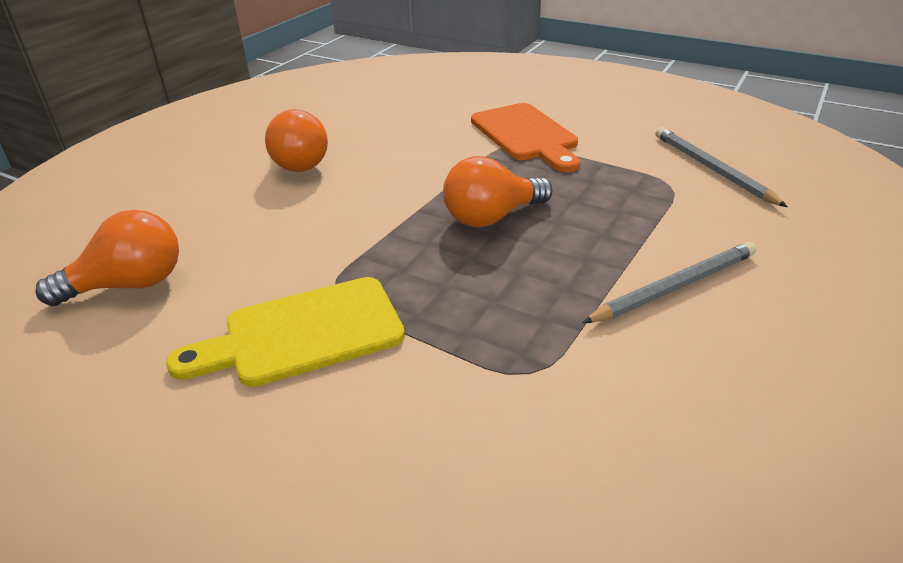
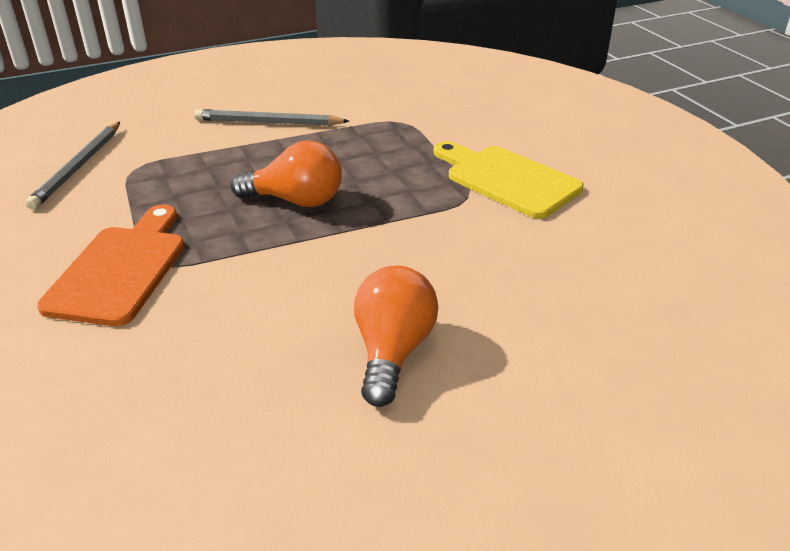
camera: 145 degrees left, 0 degrees up
orange light bulb [35,210,179,306] -> none
yellow cutting board [166,277,405,387] -> yellow cutting board turned 150 degrees counterclockwise [433,141,583,219]

